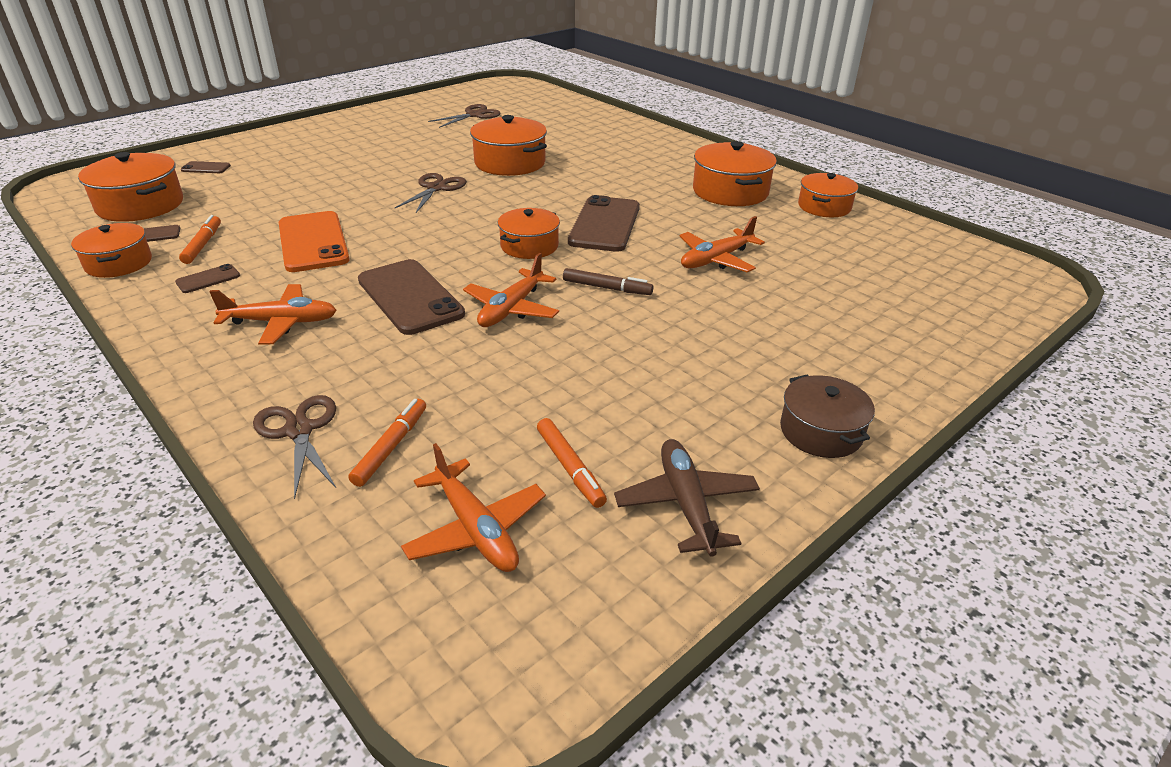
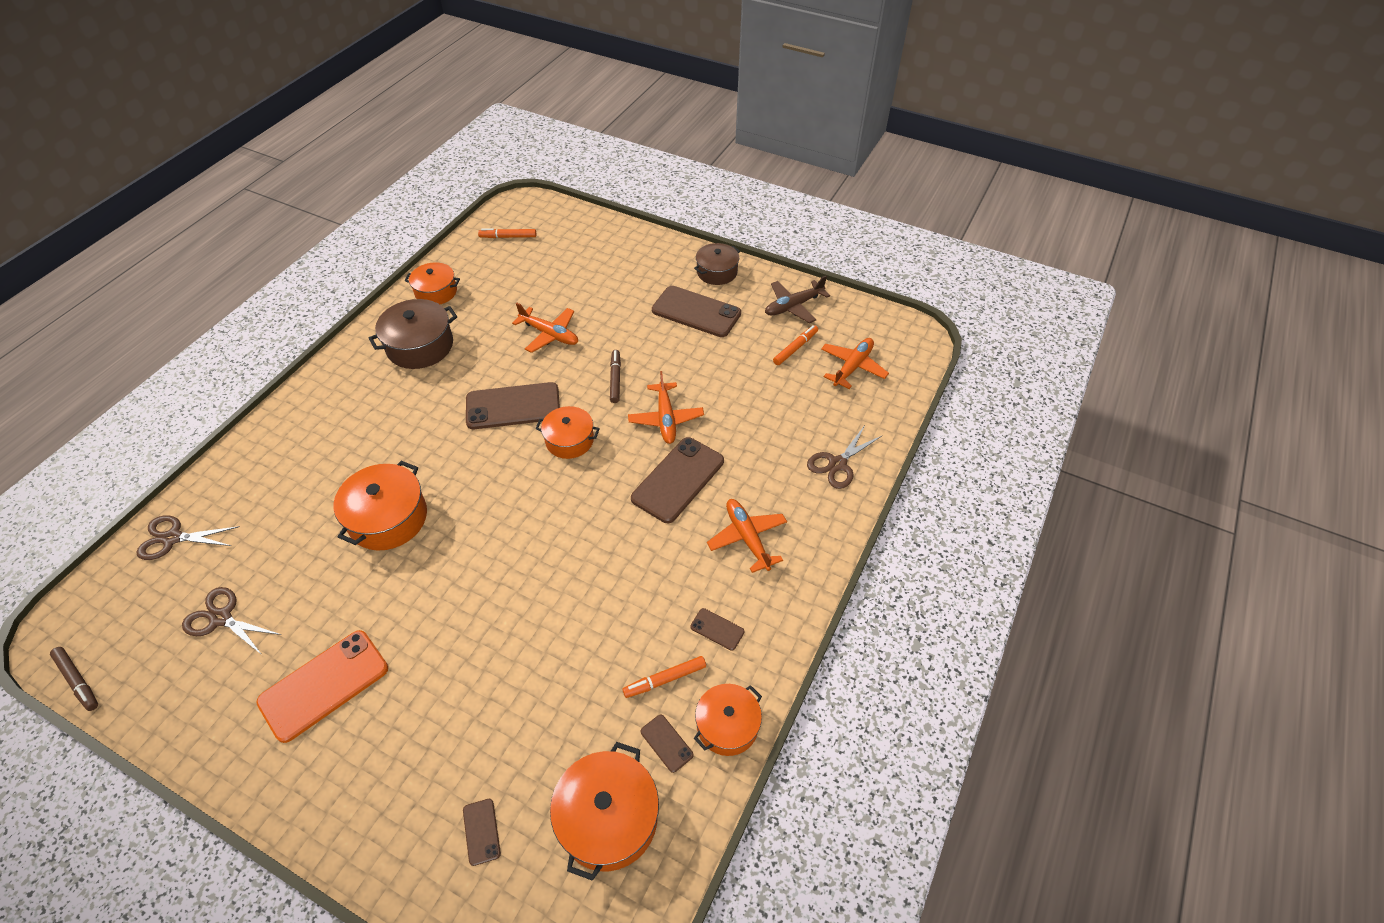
camera: 110 degrees left, 15 degrees up
orange phone [279,211,350,272] -> orange phone moved to [256,630,388,743]
orange marker [348,399,426,487] -> orange marker moved to [478,228,536,238]
brown scissors [395,173,467,213] -> brown scissors moved to [136,515,239,560]
orange plane [463,253,559,327] -> orange plane turned 75 degrees clockwise [628,371,704,444]
orange pot [693,141,777,206] -> brown pot [368,299,457,369]
none -> brown marker [50,647,98,711]
none -> brown phone [652,286,741,337]

